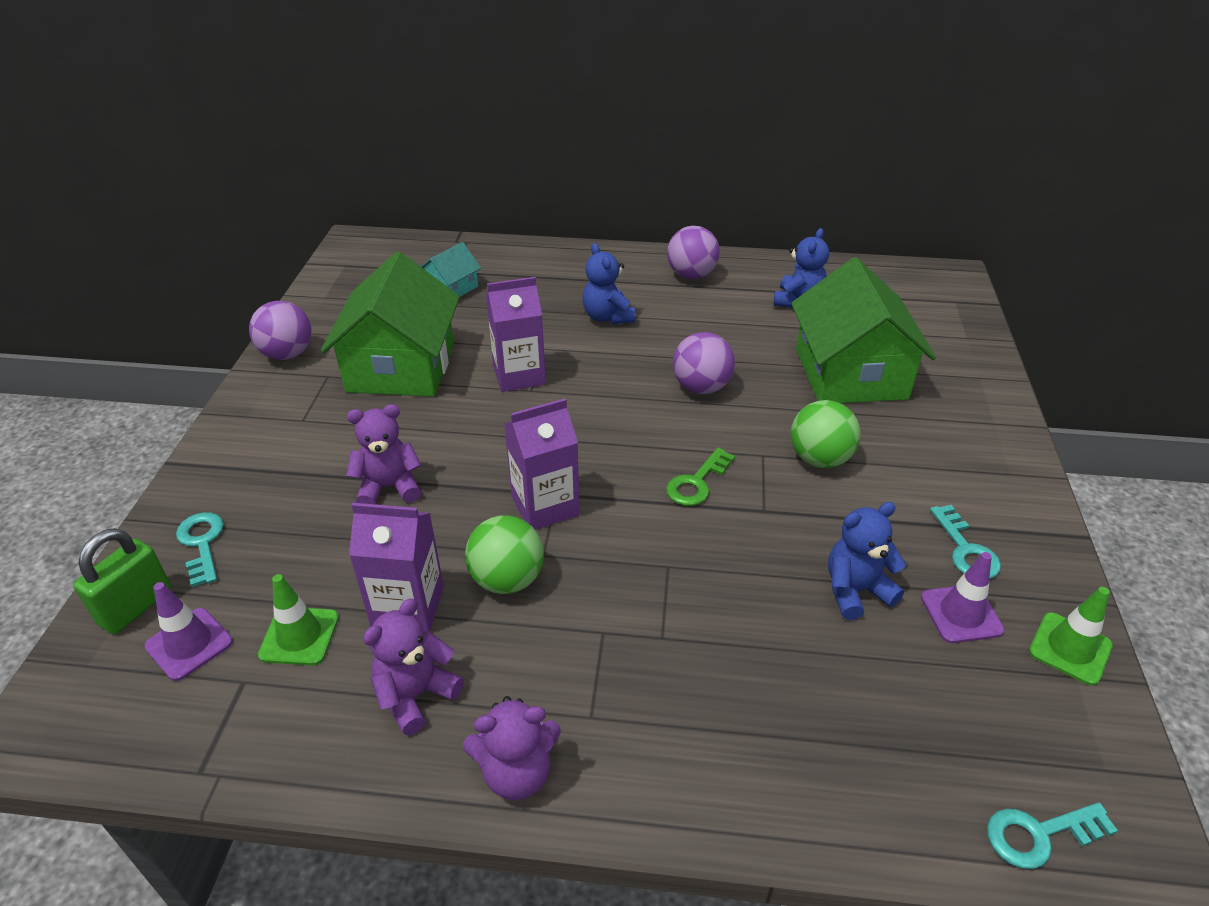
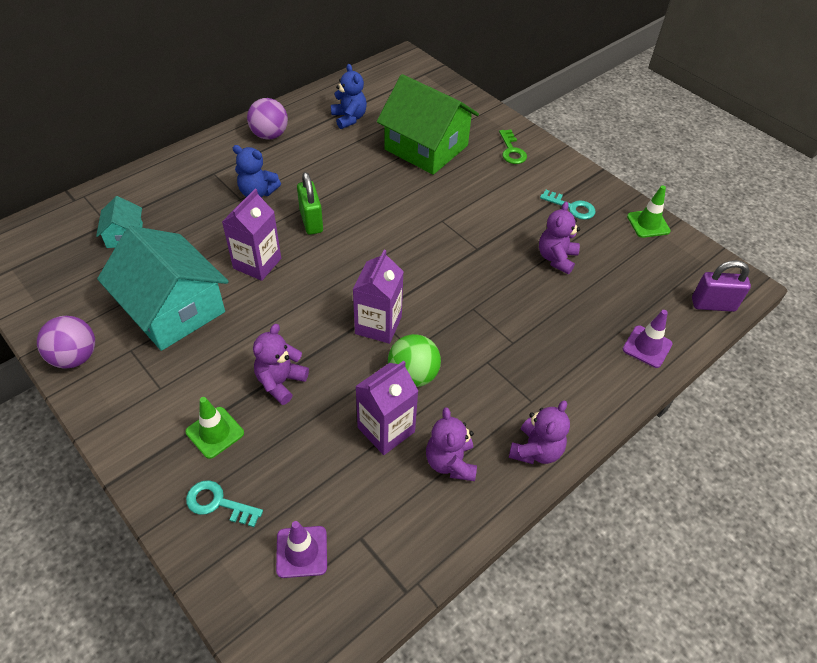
camera: 50 degrees left, 10 degrees up
green padlock [73,528,171,634] -> green padlock moved to [297,172,323,235]
green traffic cone [258,574,339,665] -> green traffic cone moved to [185,397,244,459]
green house [321,252,460,397] -> turquoise house [97,226,229,351]
green key [666,448,735,506] -> green key moved to [499,130,527,164]
purple ball [673,332,735,394] -> none
green ball [791,400,861,468] -> none
blue teddy bear [828,502,906,620] -> purple teddy bear [539,201,580,274]
purple traffic cone [921,552,1005,643] -> purple traffic cone moved to [623,310,673,368]
turquoise key [987,802,1118,869] -> purple padlock [692,260,751,312]

